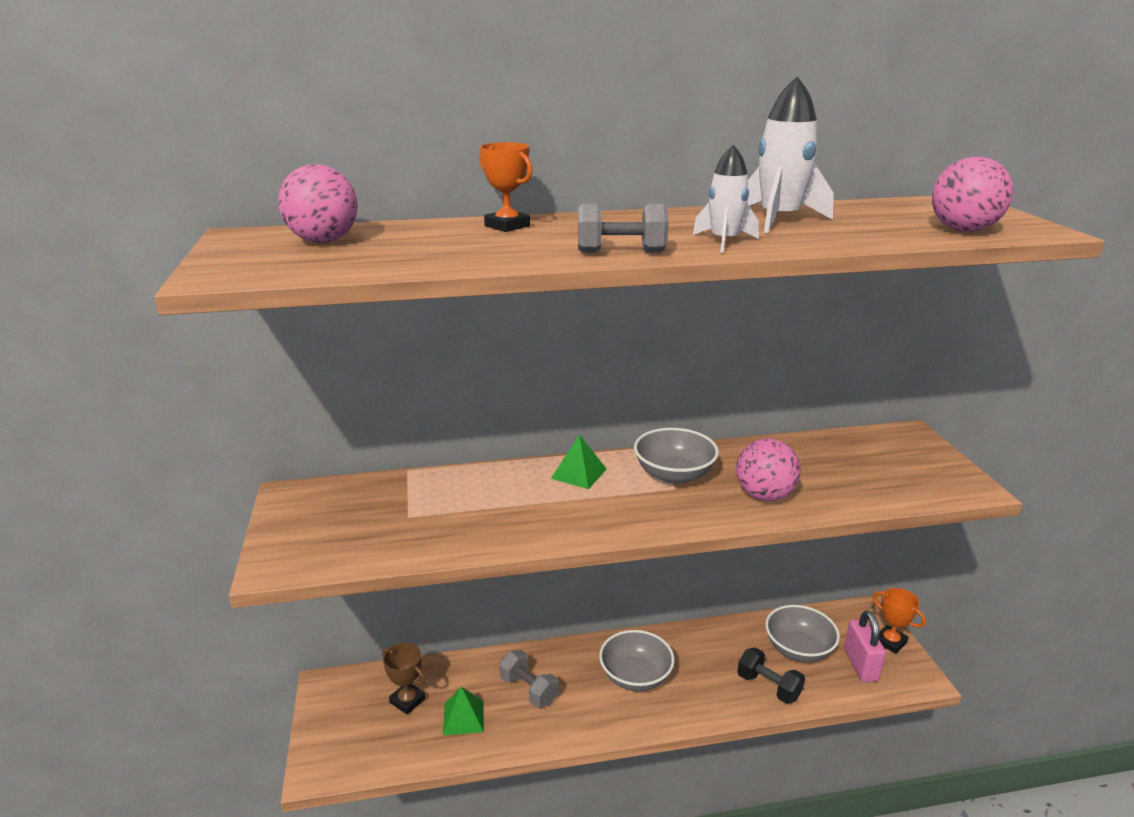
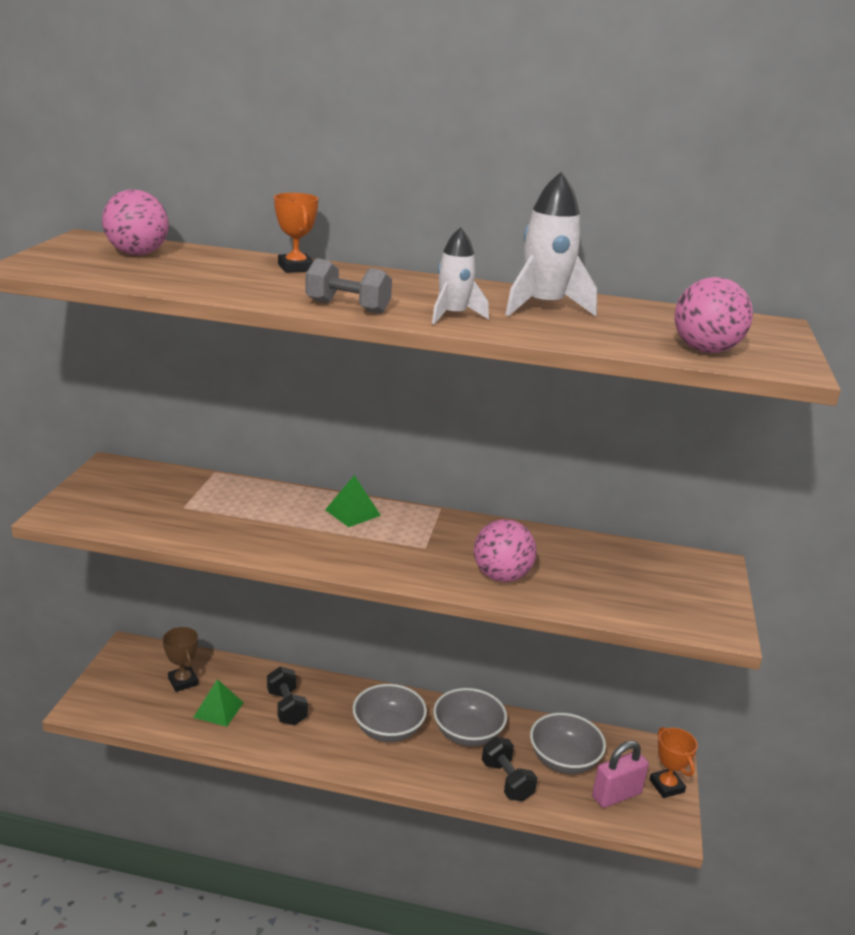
camera: 20 degrees right, 0 degrees up
grey dumbbell [499,650,558,708] -> black dumbbell [267,666,308,725]
grey bowl [634,428,719,484] -> grey bowl moved to [433,688,507,746]
pink padlock [844,610,886,682] -> pink padlock turned 45 degrees clockwise [592,741,649,808]

